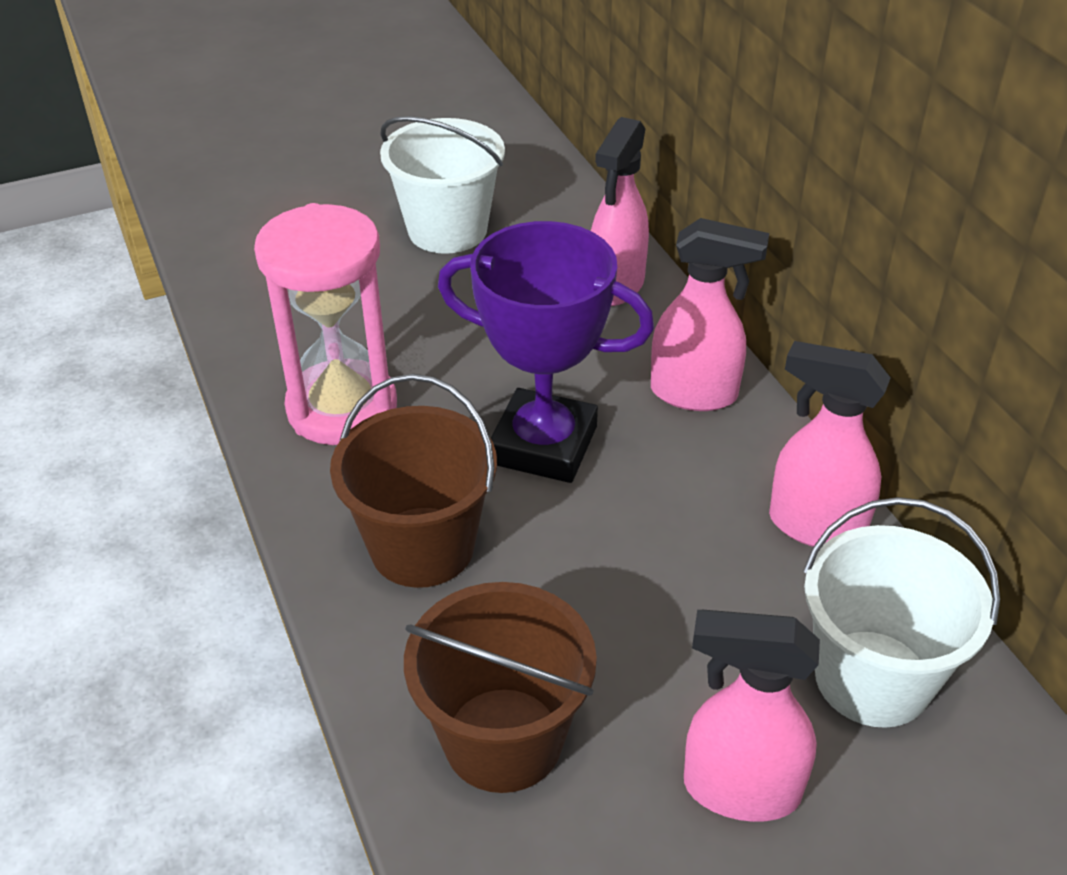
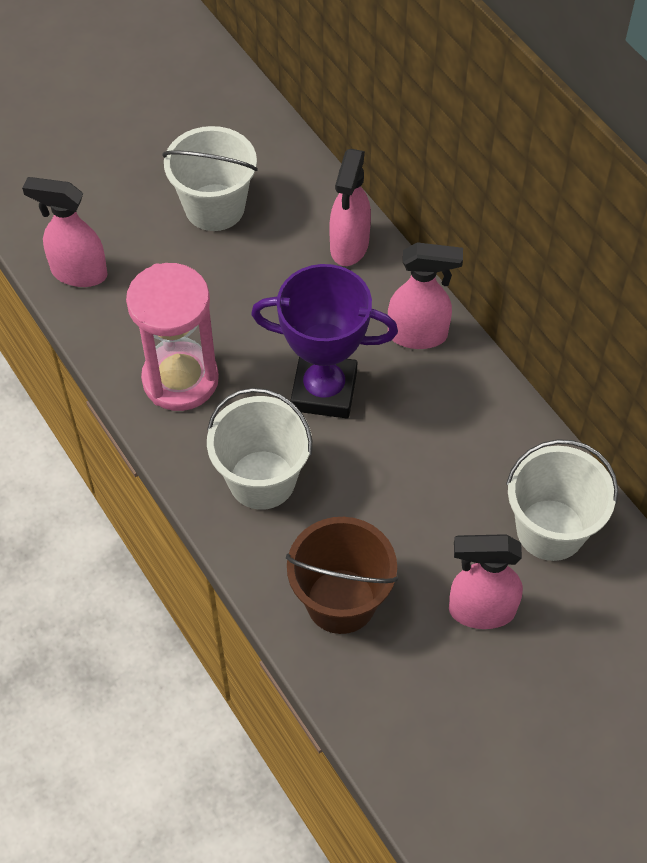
camera: 10 degrees left, 15 degrees up
brown bucket [330,374,497,588] -> white bucket [207,388,312,510]
pink spray bottle [769,341,891,547] -> pink spray bottle moved to [22,177,108,287]

